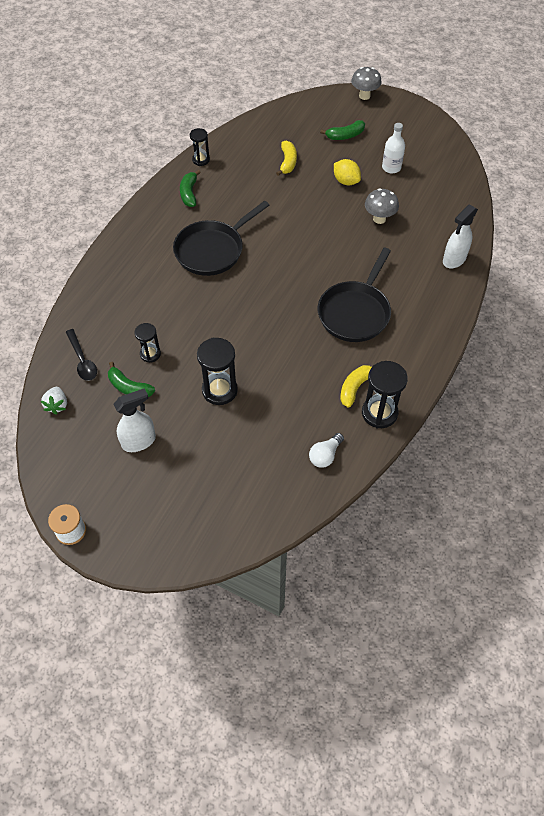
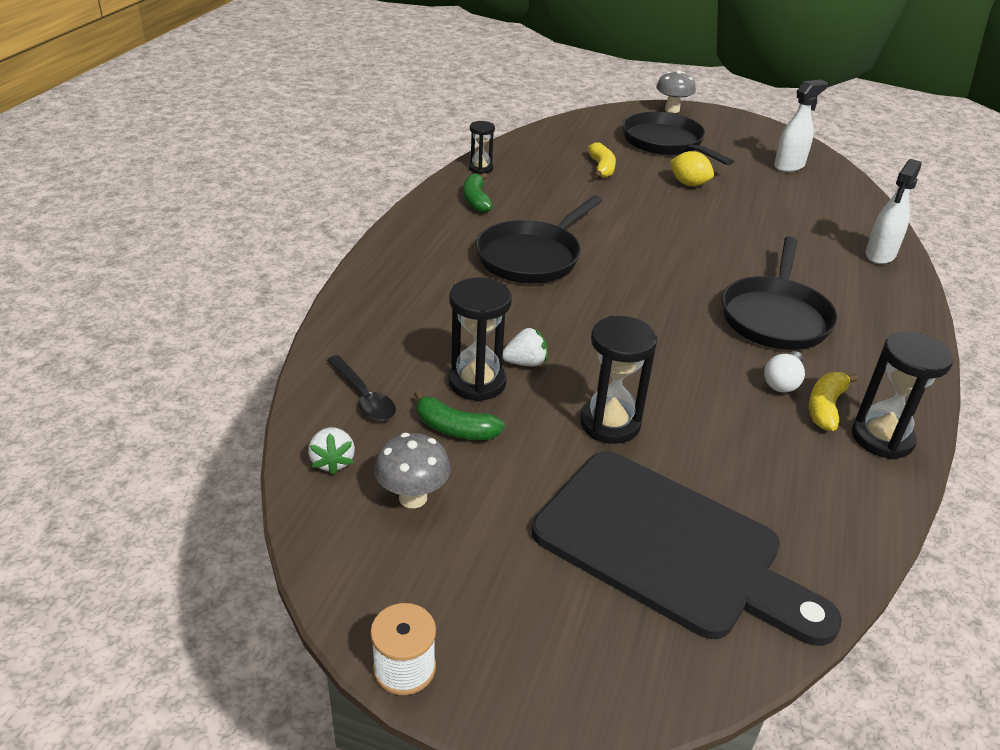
camera: 10 degrees left, 20 degrees down
white spray bottle [114,389,156,452] -> white spray bottle moved to [774,80,828,172]
black hourglass [135,323,161,363] -> black hourglass [448,277,512,401], size x1.66
white light bulb [309,433,344,468] -> white light bulb moved to [764,351,805,392]
green banana [320,120,365,140] -> black pan [622,112,734,166]
grey mushroom [365,188,399,224] -> grey mushroom moved to [374,433,451,508]
white bottle [382,123,405,173] -> none
none -> white strawberry [503,327,547,366]
none -> black cutting board [532,451,842,646]

